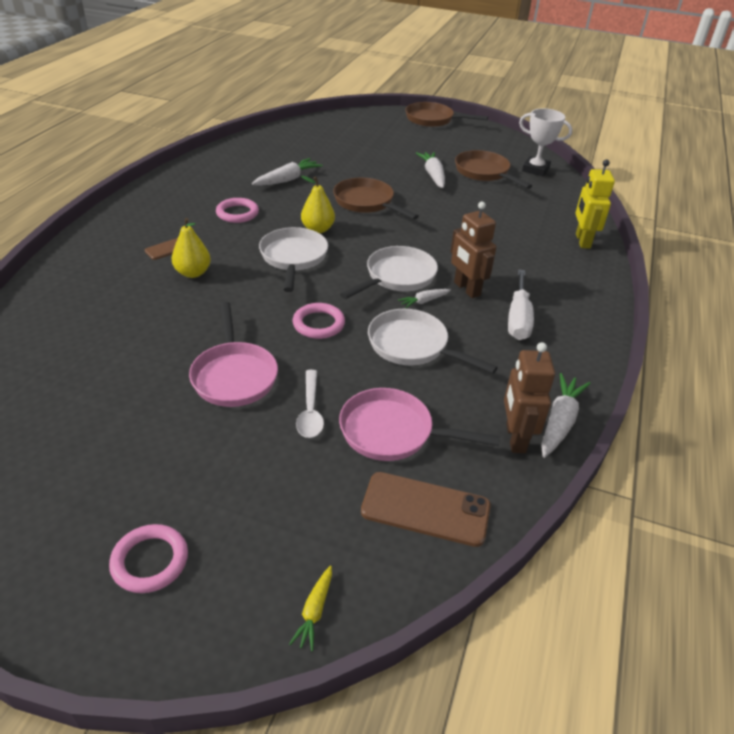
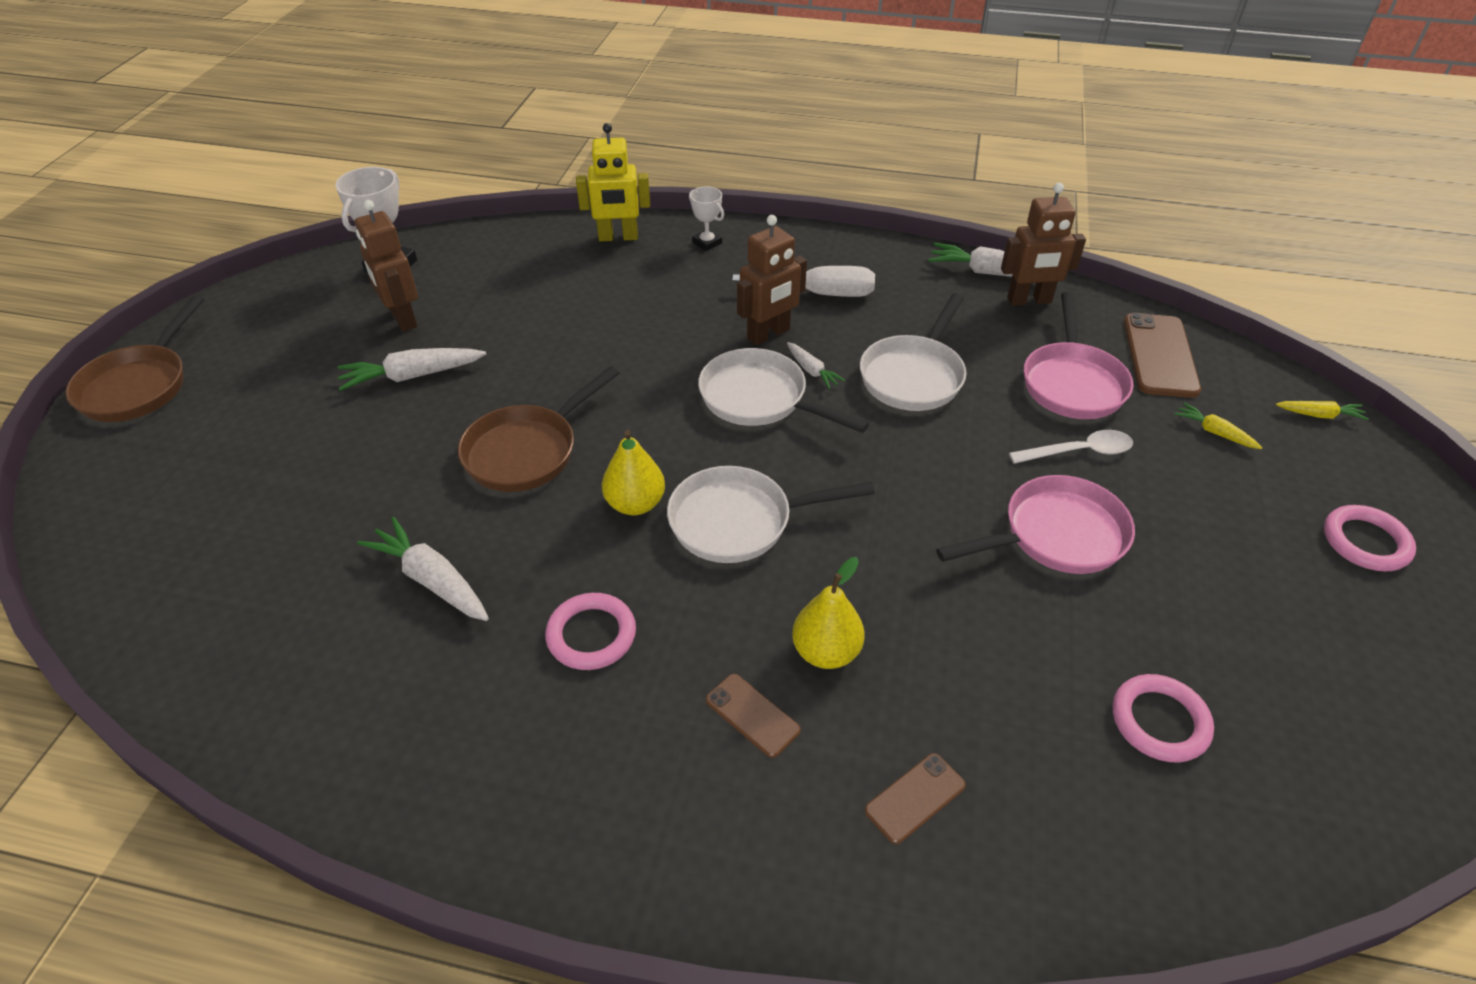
camera: 95 degrees left, 5 degrees up
pink ring [292,303,345,339] -> pink ring moved to [1113,674,1214,762]
brown pan [455,150,532,189] -> brown robot [355,200,418,331]
none -> white trophy [689,187,724,251]
none -> brown phone [865,753,966,844]
none -> yellow carrot [1174,403,1263,449]

